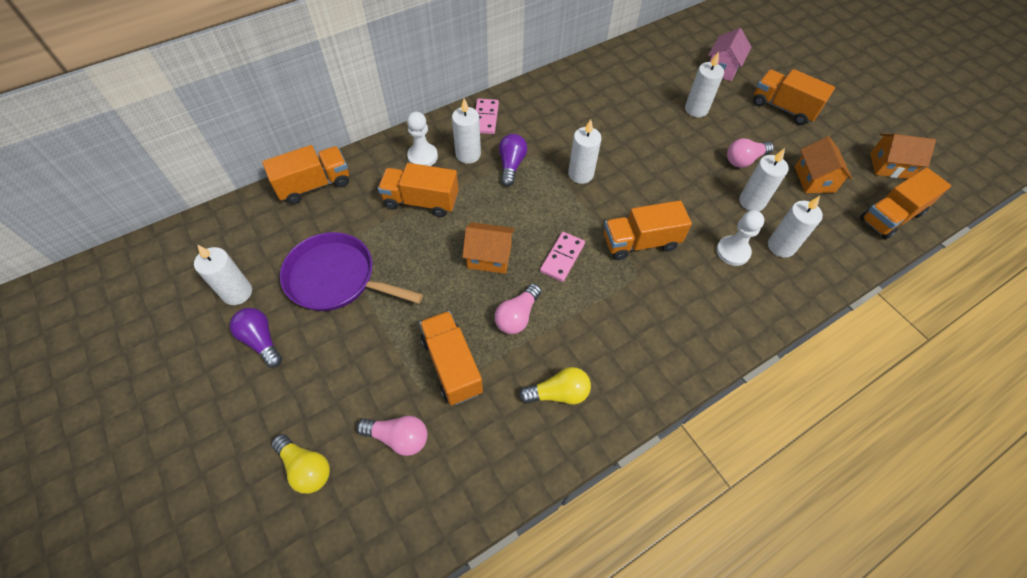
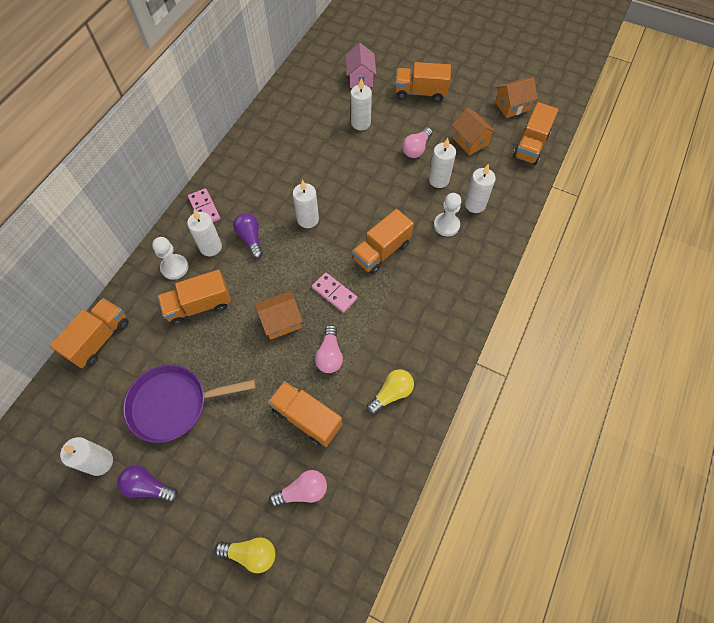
camera: 30 degrees left, 5 degrees up
pink domino [540,232,585,282] -> pink domino turned 45 degrees counterclockwise [312,272,357,313]

